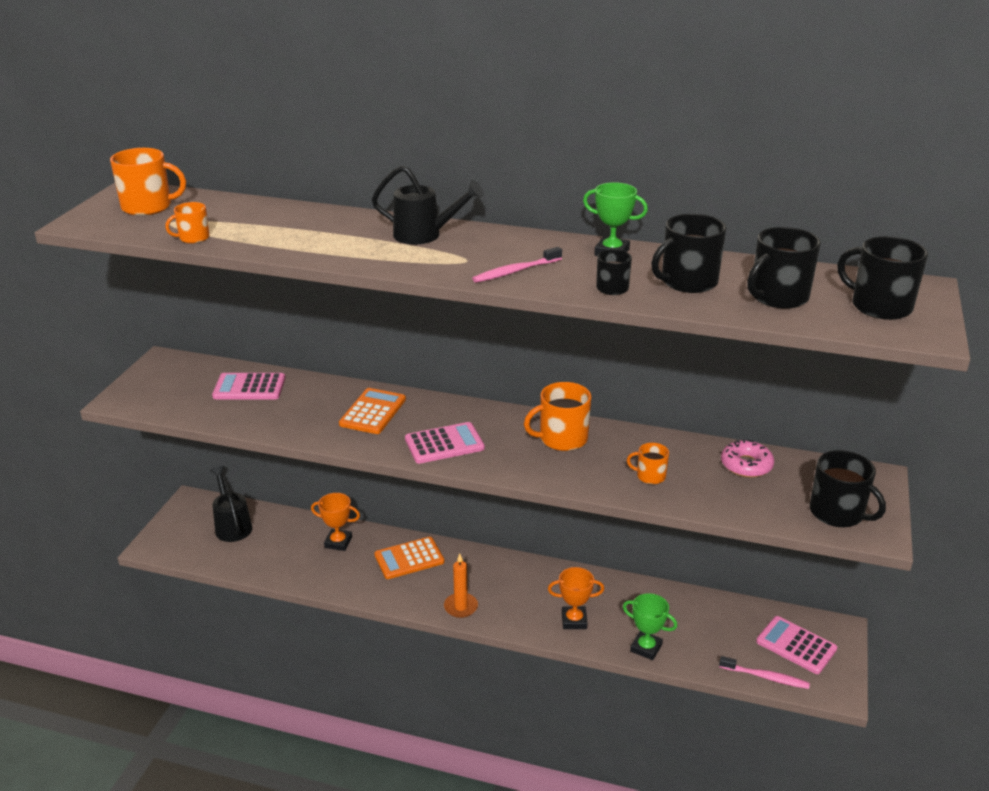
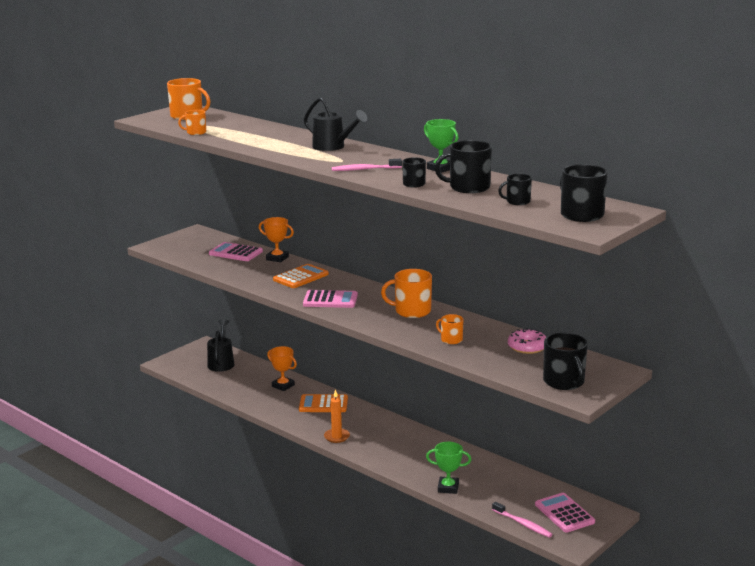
camera: 25 degrees right, 10 degrees down
orange trophy [548,567,604,629] -> orange trophy moved to [259,217,294,262]
green trophy [623,593,677,660] -> green trophy turned 45 degrees counterclockwise [426,442,471,494]
black mug [747,227,821,309] -> black mug [498,174,532,205], size x0.57

